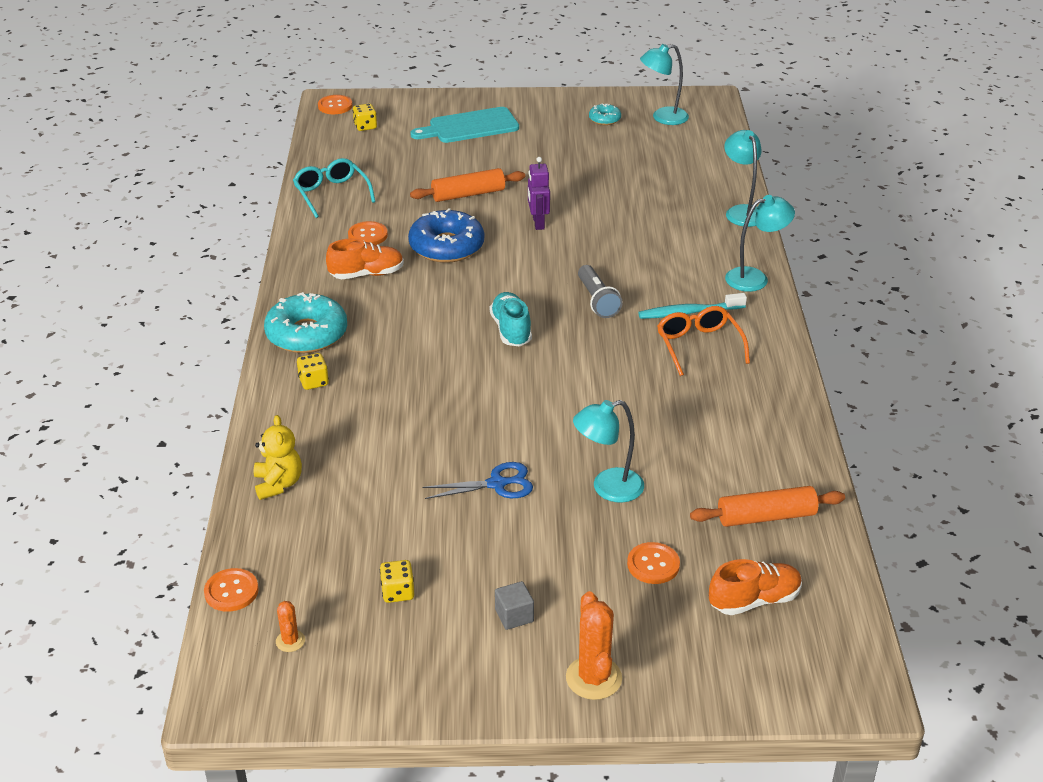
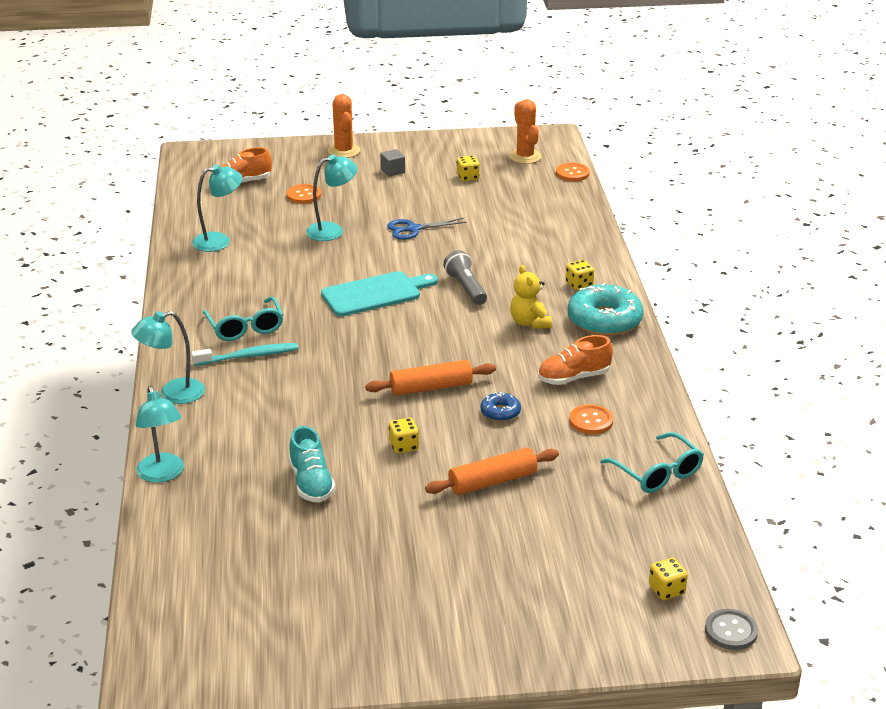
camera: 175 degrees right, 5 degrees down
yellow teddy bear [253,415,302,500] -> yellow teddy bear moved to [510,265,552,329]
orange cactus [276,601,305,652] -> orange cactus [509,99,542,164], size x1.87
orange button [318,95,352,114] -> grey button [705,609,758,650]
blue donut [408,208,484,263] -> blue donut [481,392,521,422], size x0.49
turquoise cutting board [410,107,519,143] -> turquoise cutting board moved to [321,271,438,316]
turquoise shoe [490,292,532,347] -> turquoise shoe moved to [289,426,336,502]
purple robot [528,157,550,230] -> yellow dice [388,418,419,454]
grey flashlight [578,265,623,318] -> grey flashlight moved to [443,250,487,305]
turquoise donut [589,103,621,125] -> none
turquoise lamp [640,44,689,125] -> turquoise lamp moved to [192,164,243,252]
orange glasses [657,306,750,376] -> turquoise glasses [203,296,283,341]
orange rolling pin [690,486,845,527] -> orange rolling pin moved to [365,360,496,396]

